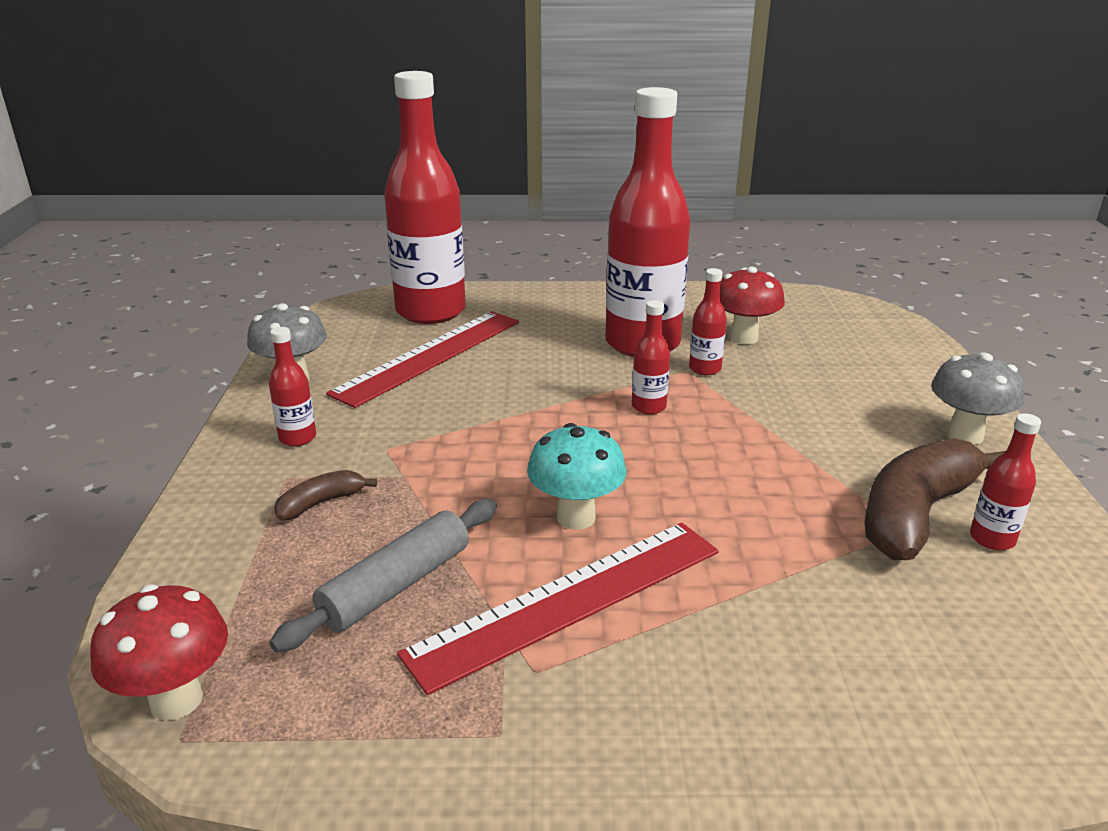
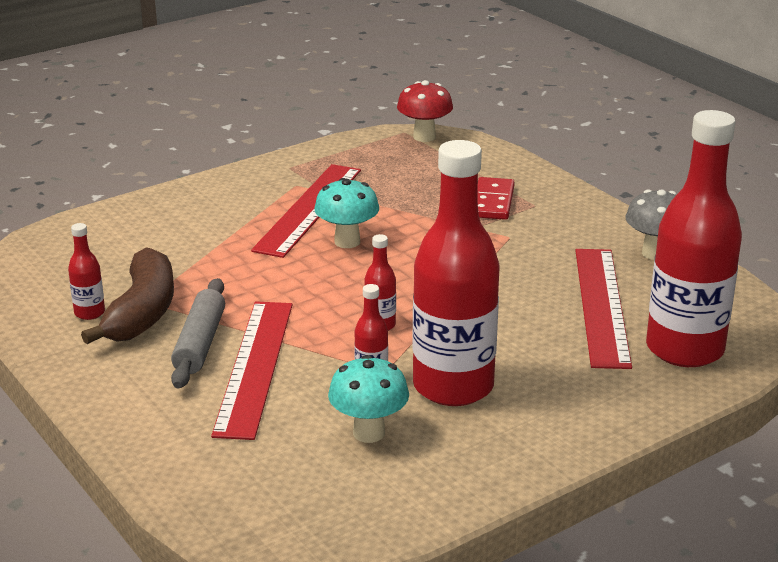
camera: 145 degrees right, 0 degrees up
red bottle [269,327,316,446] -> none
grey rolling pin [269,499,497,652] -> grey rolling pin moved to [171,278,225,389]
brown banana [274,470,377,520] -> red domino [478,177,515,220]
red mushroom [720,267,785,344] -> turquoise mushroom [328,355,409,443]
grey mushroom [931,353,1024,445] -> none
none -> red ruler [211,302,292,440]

